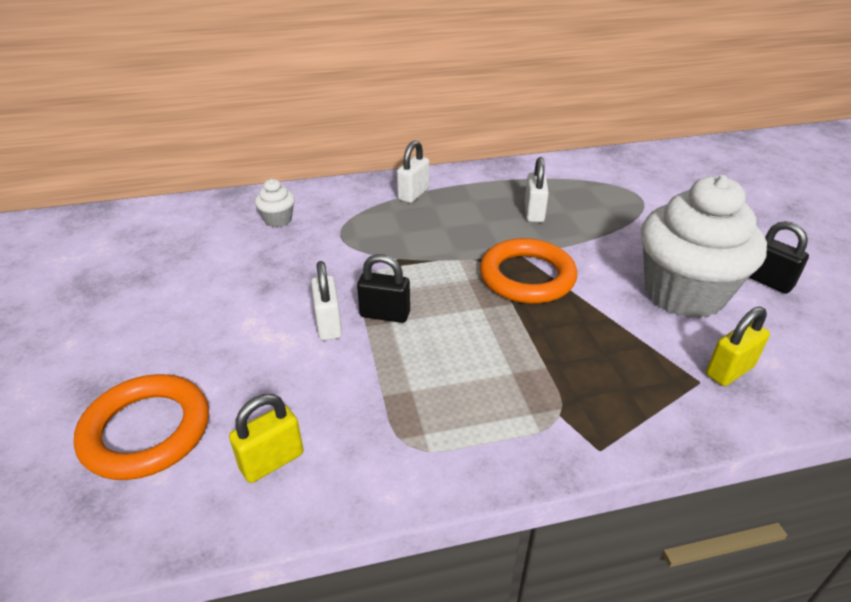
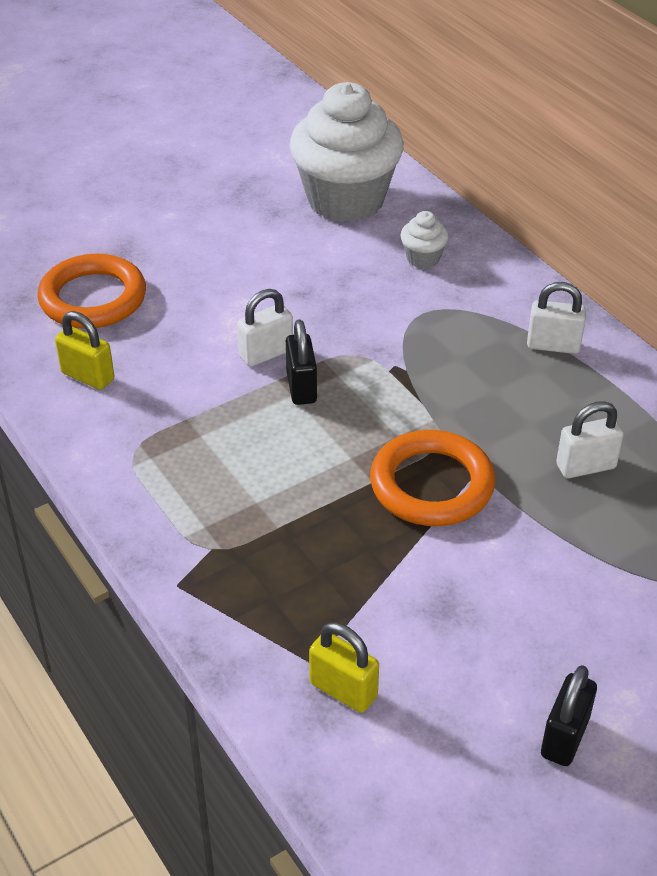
camera: 70 degrees right, 5 degrees up
white cupcake [641,175,767,319] -> white cupcake moved to [290,82,404,222]

